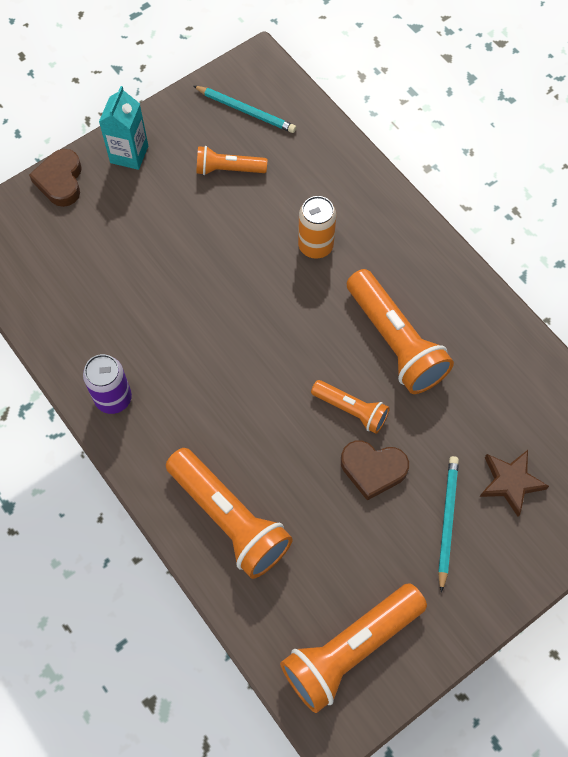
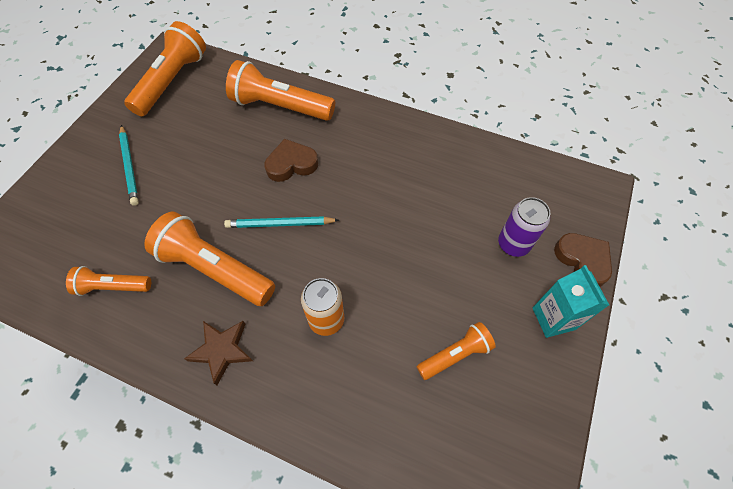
camera: 150 degrees right, 5 degrees down
purple can [83,354,132,414] -> purple can moved to [498,197,550,257]
turquoise pencil [193,86,296,133] -> turquoise pencil moved to [224,216,339,228]
orange flashlight [311,380,390,434] -> orange flashlight moved to [66,266,151,296]
brown heart [341,441,409,501] -> brown heart moved to [264,139,318,182]
brown star [480,450,549,517] -> brown star moved to [184,321,253,385]

